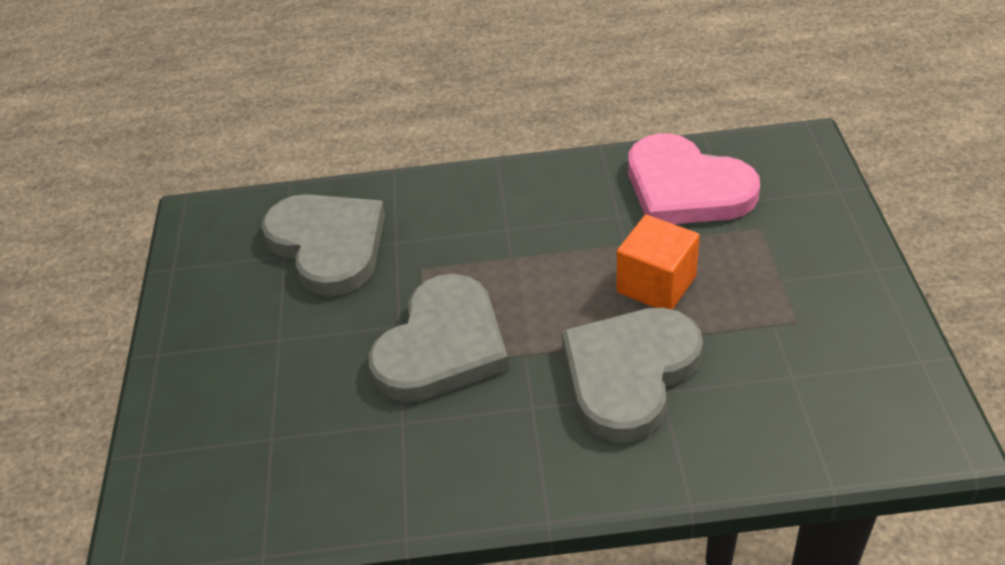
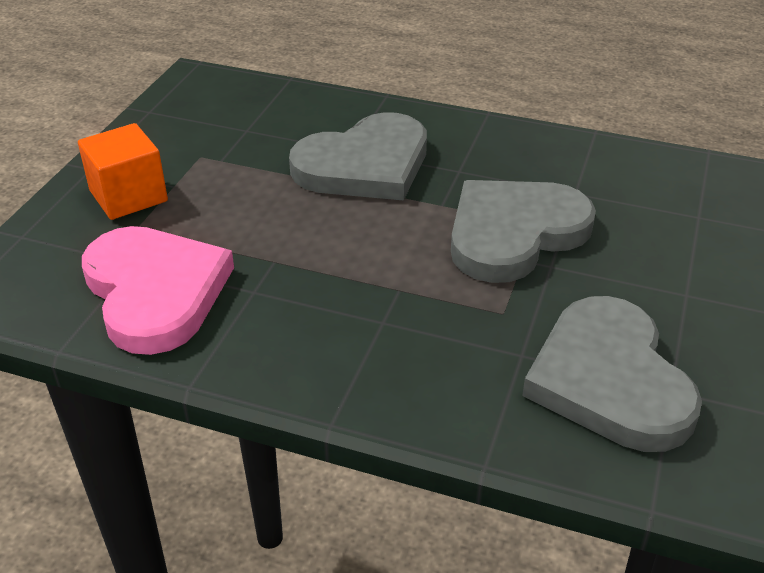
camera: 160 degrees left, 5 degrees down
orange cube [617,215,700,310] -> orange cube moved to [78,123,168,220]

